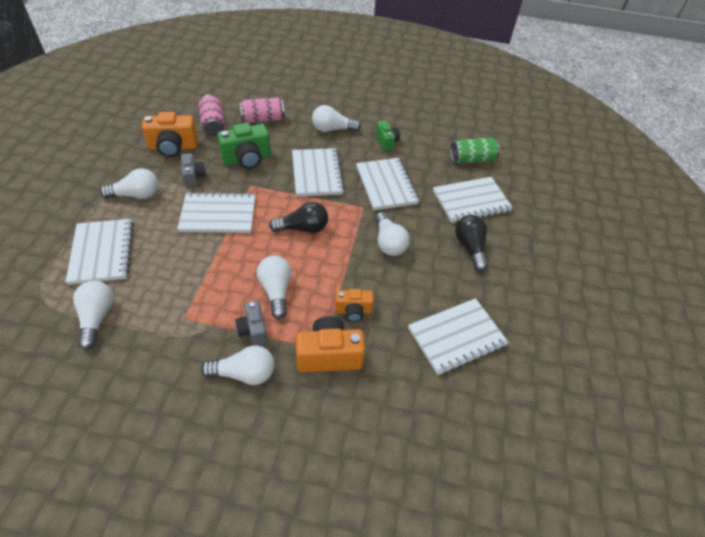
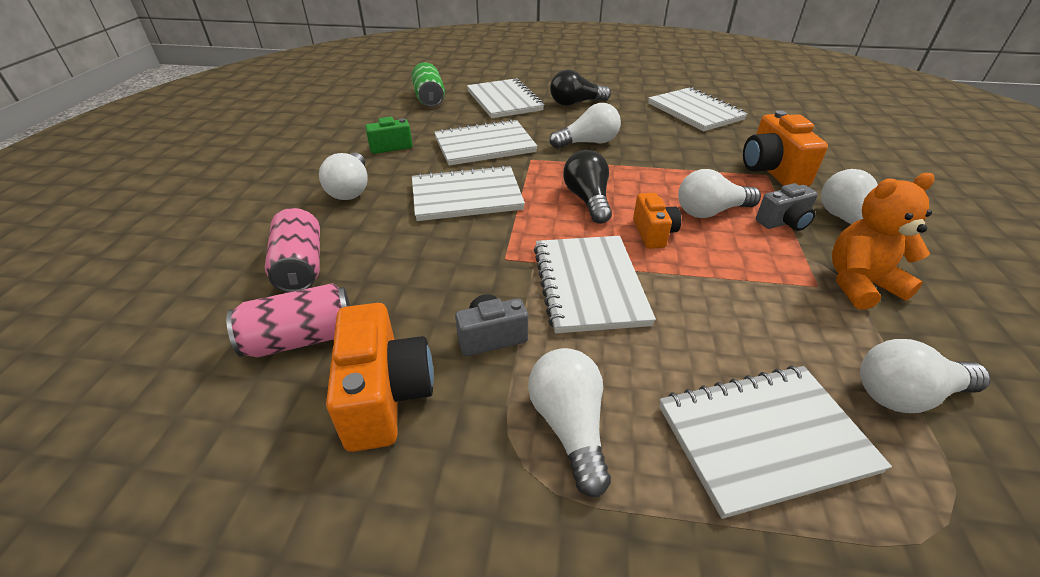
camera: 90 degrees left, 10 degrees down
green camera [217,123,271,169] -> none
orange camera [335,289,374,322] -> orange camera moved to [633,193,681,249]
none -> orange teddy bear [832,173,934,310]

